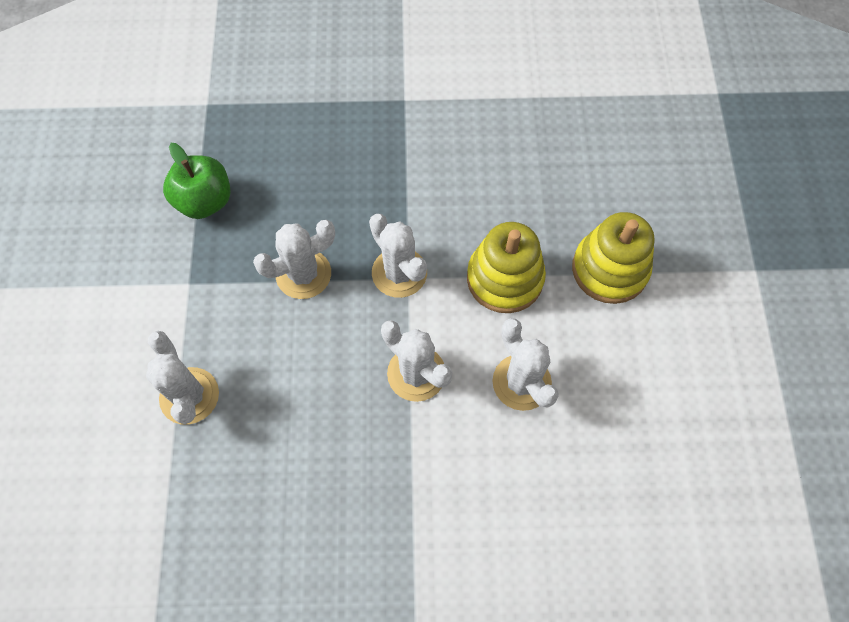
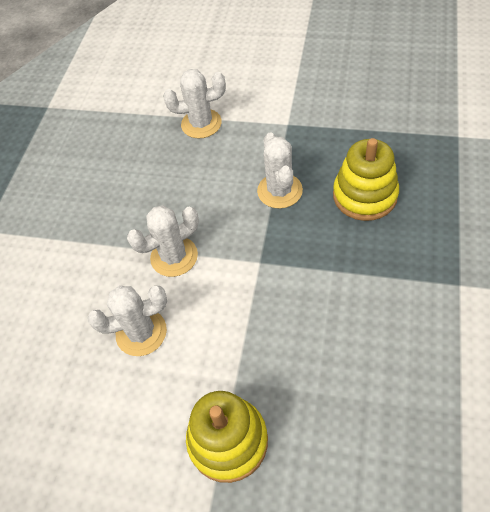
camera: 110 degrees right, 10 degrees down
green apple [163,143,230,219] -> none
white cactus [369,214,427,298] -> none
yellow stacking toy [467,222,546,313] -> yellow stacking toy moved to [333,138,399,221]

